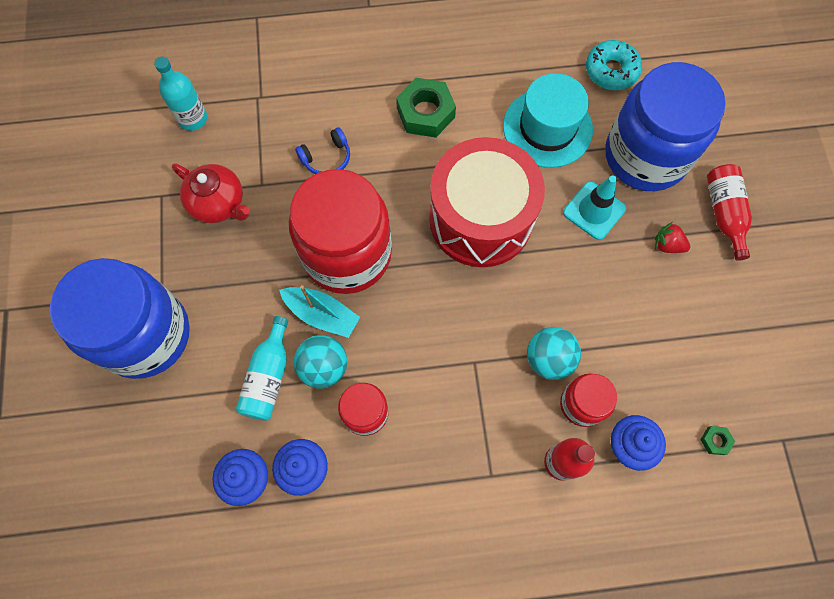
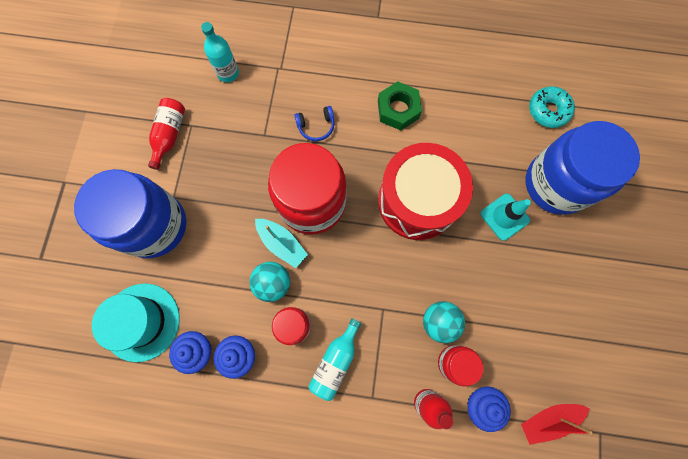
camera: 15 degrees right, 5 degrees up
red teapot [172,164,250,223] -> none
turquoise bottle [236,316,288,421] -> turquoise bottle moved to [308,318,361,401]
turquoise hat [503,73,593,168] -> turquoise hat moved to [92,283,180,362]
red strawberry [655,222,690,253] -> none
green nut [701,426,735,455] -> red boat [521,404,593,445]
red bottle [707,164,752,261] -> red bottle moved to [148,98,185,170]

